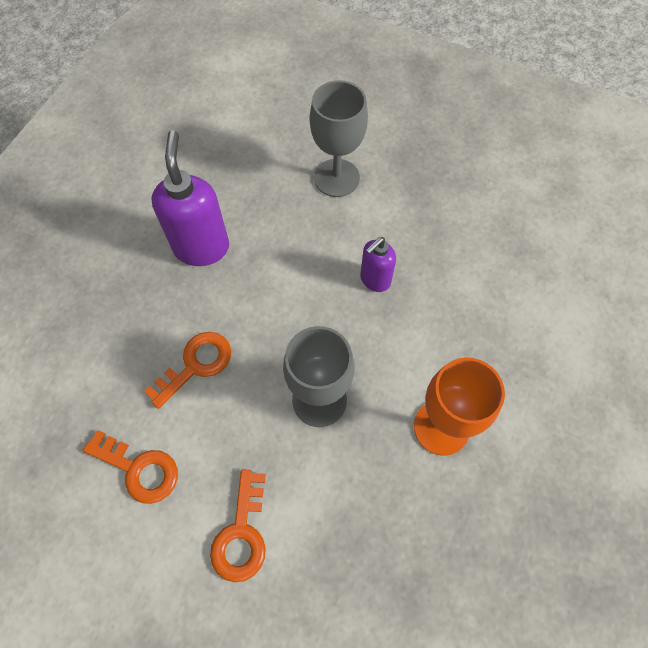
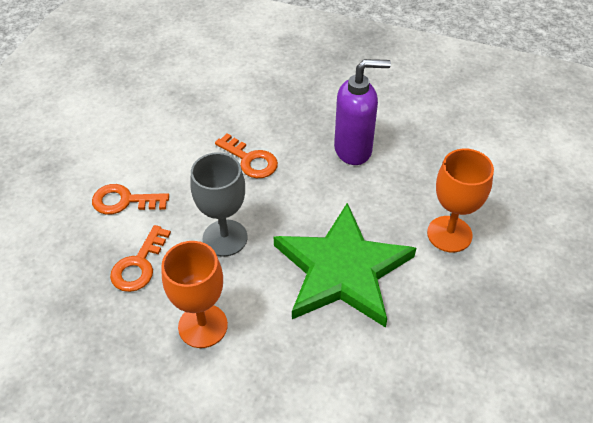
camera: 85 degrees right, 15 degrees down
orange key [83,430,178,504] -> orange key moved to [110,225,171,292]
grey goblet [310,80,368,197] -> orange goblet [427,149,494,252]
purple soap dispenser [360,237,396,292] -> green star [274,203,416,328]

